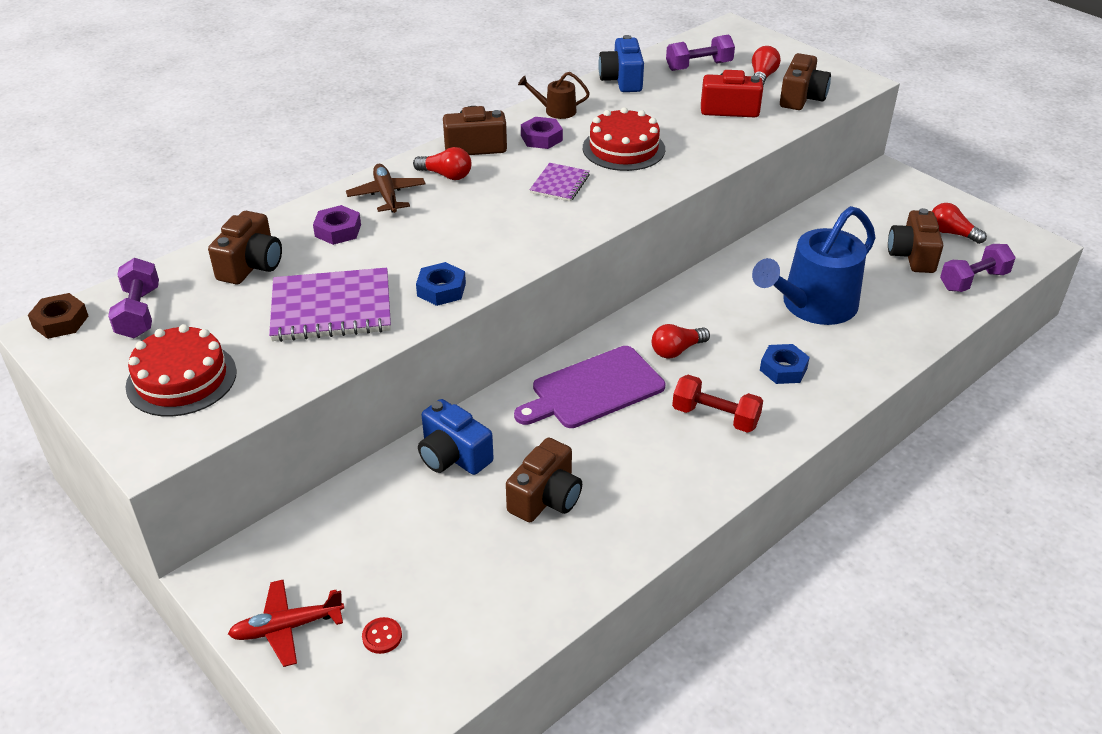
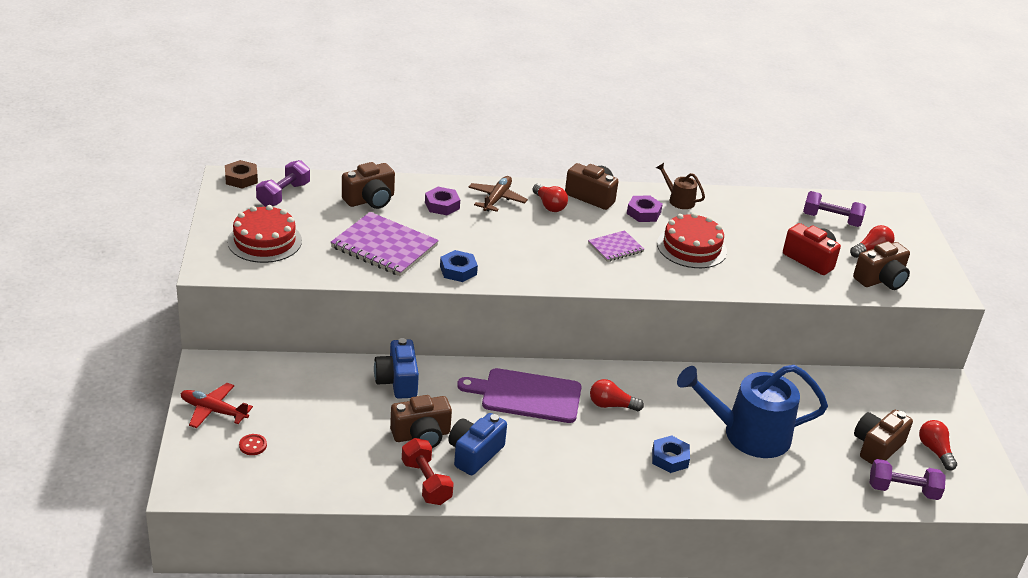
camera: 35 degrees right, 5 degrees down
blue camera [598,35,644,92] -> blue camera moved to [448,413,507,475]
red dumbbell [672,375,763,433] -> red dumbbell moved to [402,438,454,505]

